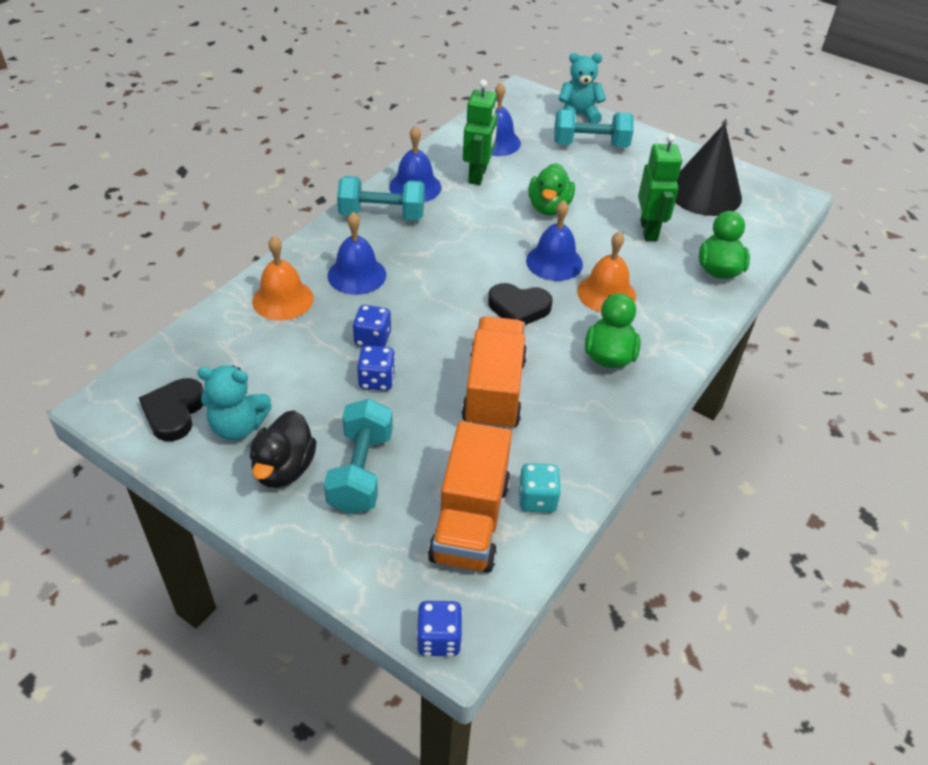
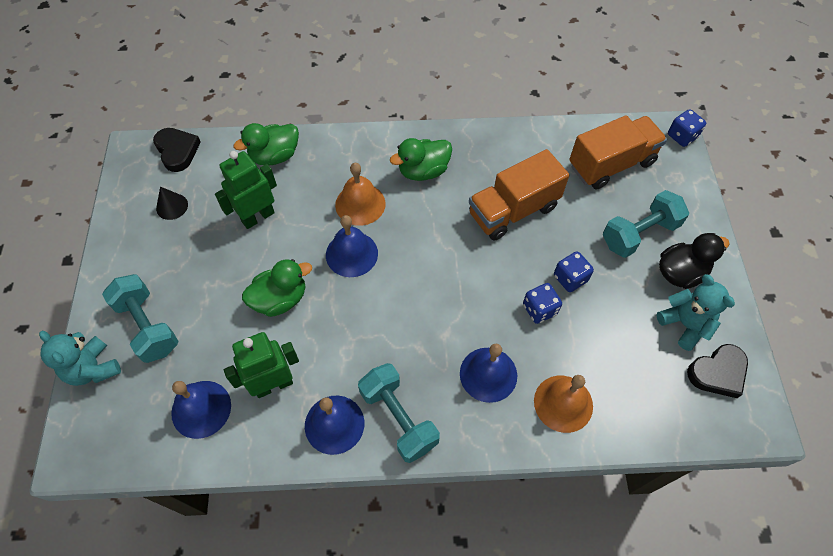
camera: 125 degrees left, 15 degrees up
black heart [488,283,553,325] -> black heart moved to [153,128,201,172]
turquoise dice [519,463,561,513] -> none
black cone [675,123,742,216] -> black cone [156,187,188,220], size x0.44

